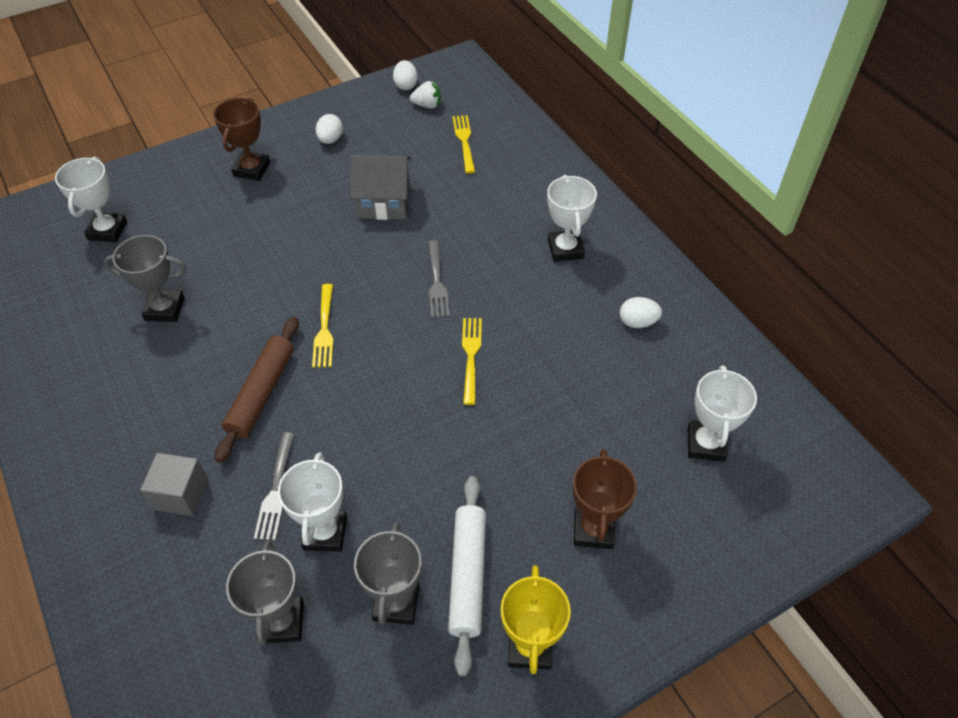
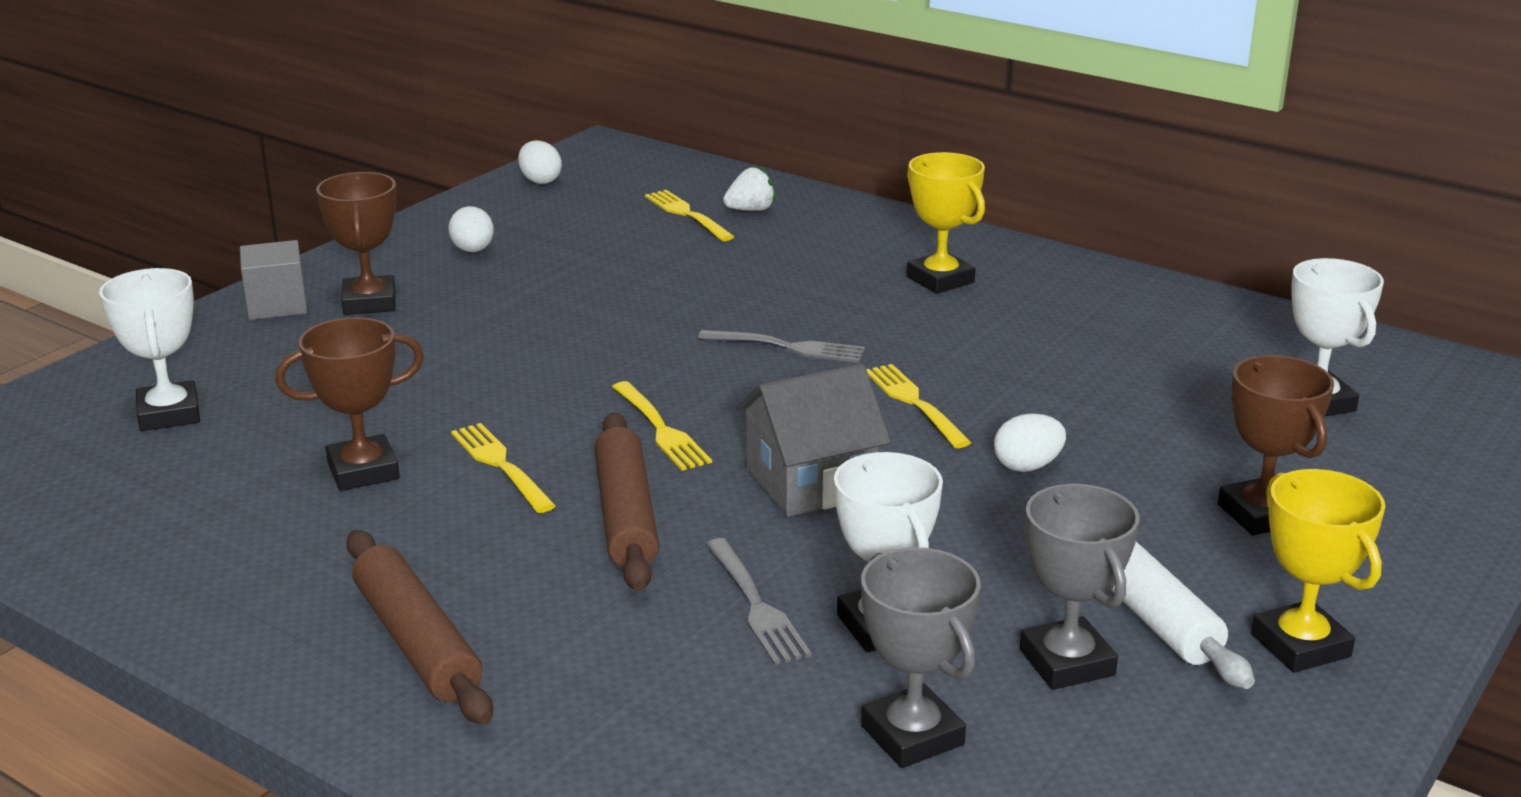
camera: 25 degrees left, 25 degrees down
grey trophy [104,235,186,322] -> brown trophy [275,317,424,491]
grey cube [140,453,208,516] -> grey cube moved to [240,240,307,320]
grey house [350,155,411,220] -> grey house moved to [735,364,891,517]
white strawberry [410,81,441,109] -> white strawberry moved to [723,166,776,211]
grey fork [428,240,450,318] -> grey fork turned 45 degrees counterclockwise [698,330,865,363]
white trophy [547,175,597,262] -> yellow trophy [907,152,985,294]
white egg [620,297,662,328] -> white egg moved to [994,413,1066,472]
none -> brown rolling pin [346,530,493,725]
none -> yellow fork [451,423,556,513]

